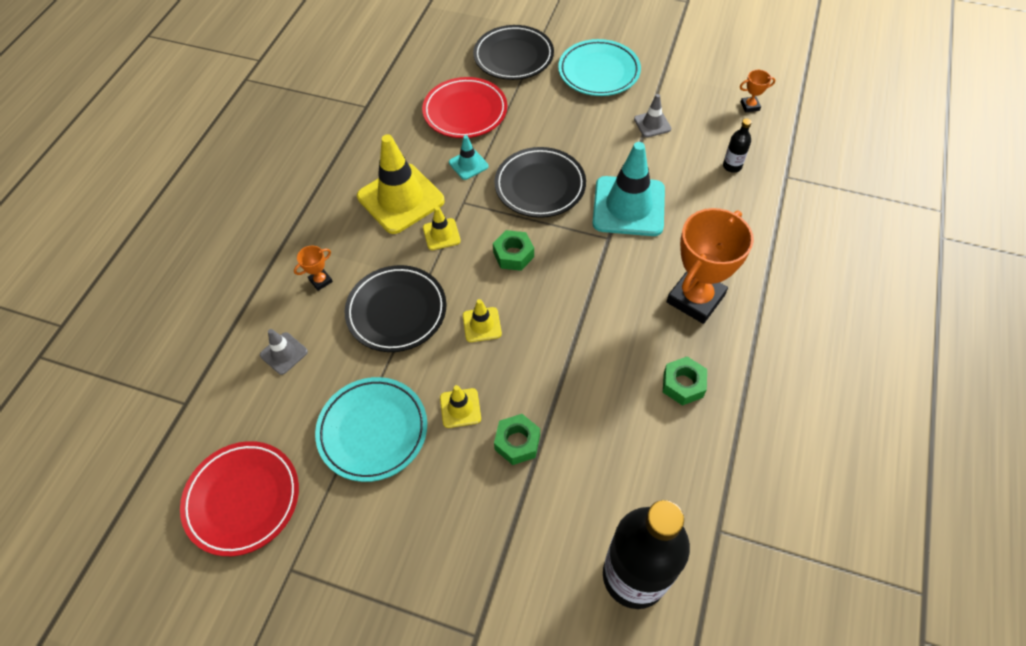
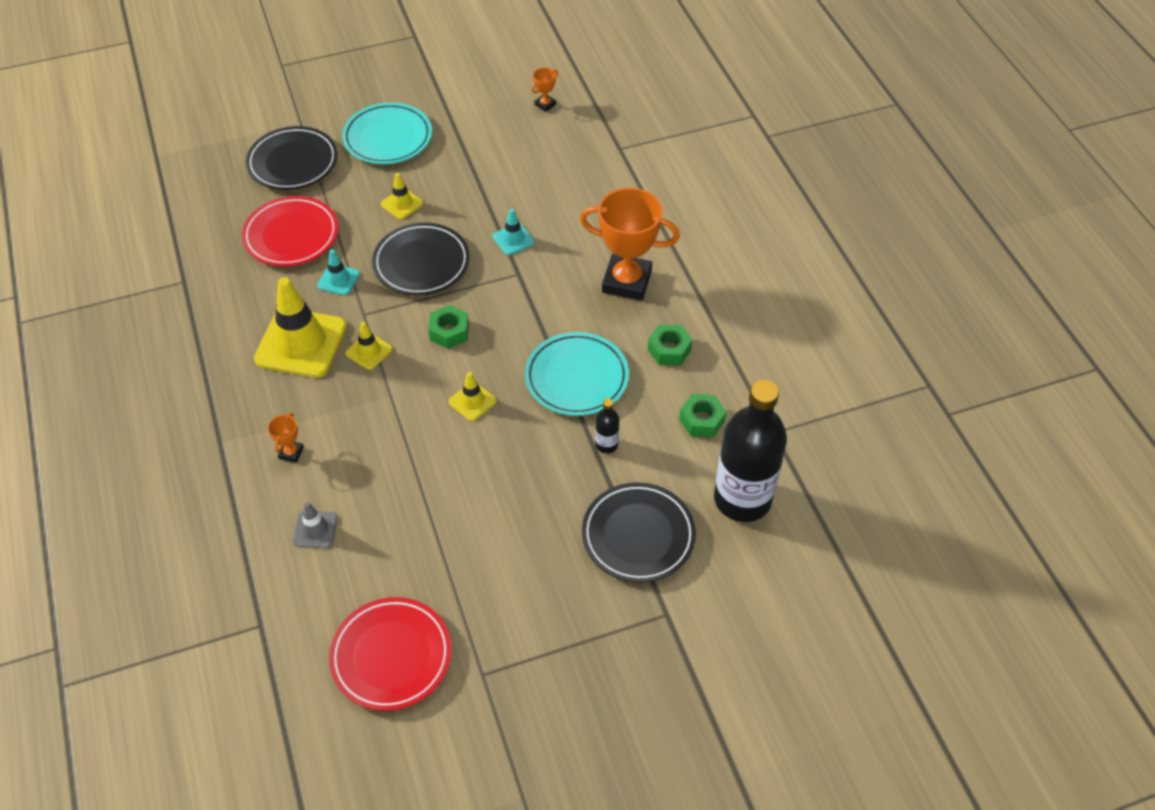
camera: 40 degrees left, 5 degrees down
turquoise plate [315,377,427,482] -> turquoise plate moved to [525,332,629,416]
black plate [345,265,446,352] -> black plate moved to [582,482,696,583]
yellow traffic cone [440,385,481,428] -> yellow traffic cone moved to [381,173,423,219]
green nut [494,414,540,465] -> green nut moved to [679,394,726,437]
turquoise traffic cone [592,142,665,236] -> turquoise traffic cone [493,209,535,255], size x0.47
grey traffic cone [634,94,671,137] -> none
orange trophy [666,208,754,324] -> orange trophy turned 75 degrees counterclockwise [580,188,680,301]
black bottle [723,119,752,173] -> black bottle moved to [595,398,619,453]

